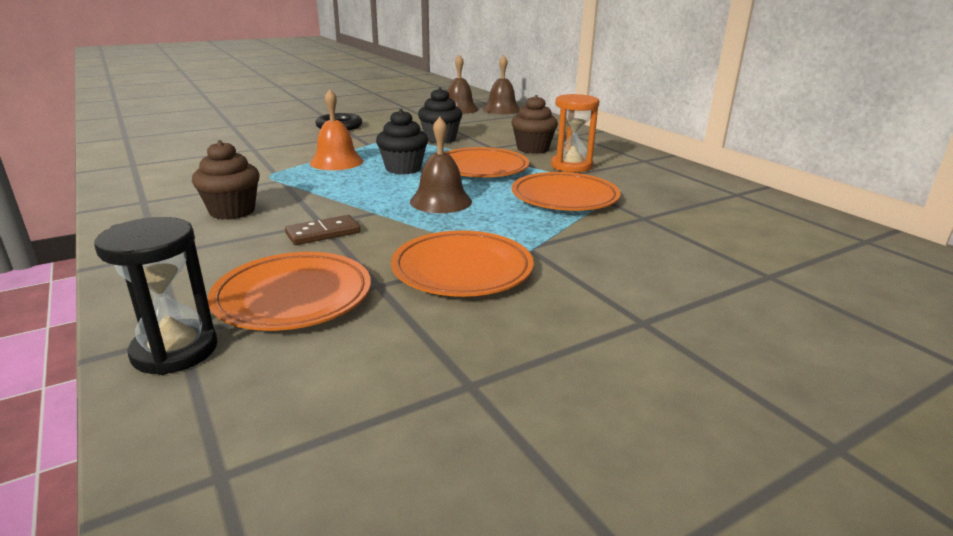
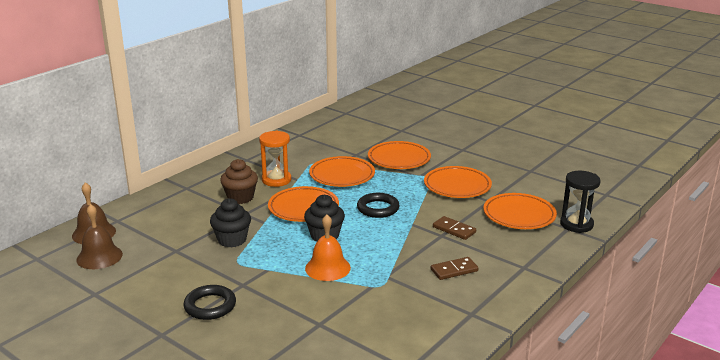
camera: 110 degrees left, 0 degrees up
brown cupcake [192,140,260,220] -> brown domino [431,257,478,280]
brown bell [410,117,472,213] -> black ring [357,193,400,218]
none -> orange plate [368,141,431,169]

